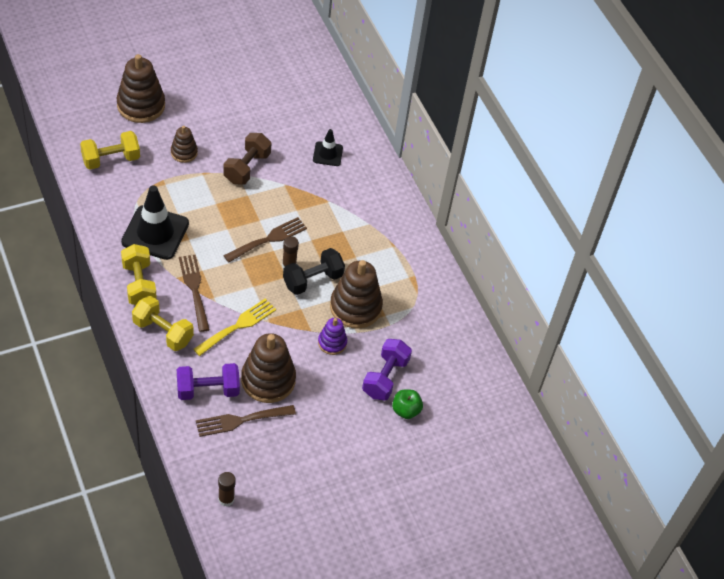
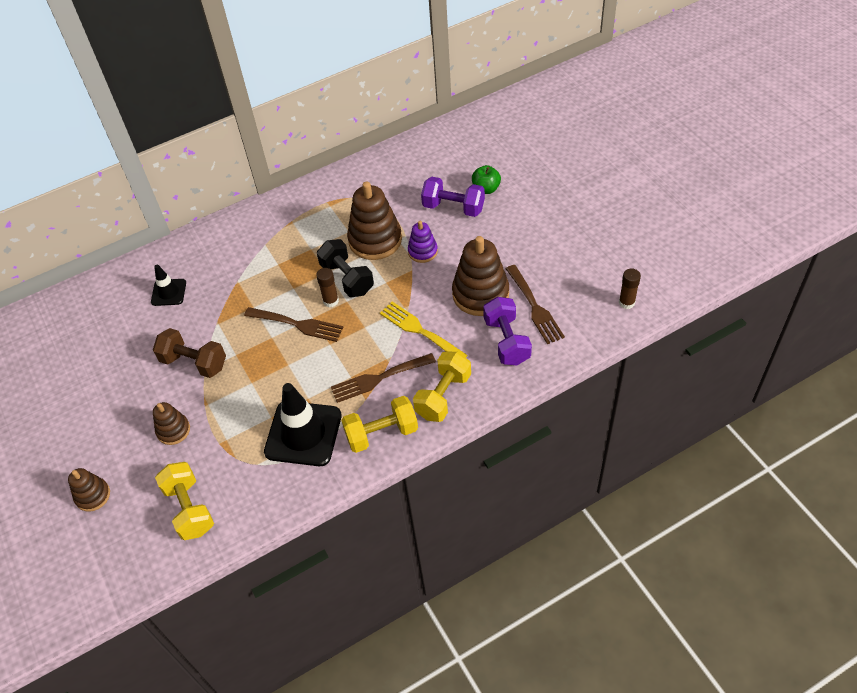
camera: 85 degrees left, 0 degrees up
brown stacking toy [117,54,165,123] -> brown stacking toy [68,468,110,512], size x0.55
brown fork [223,217,307,263] -> brown fork turned 150 degrees clockwise [244,307,343,342]

